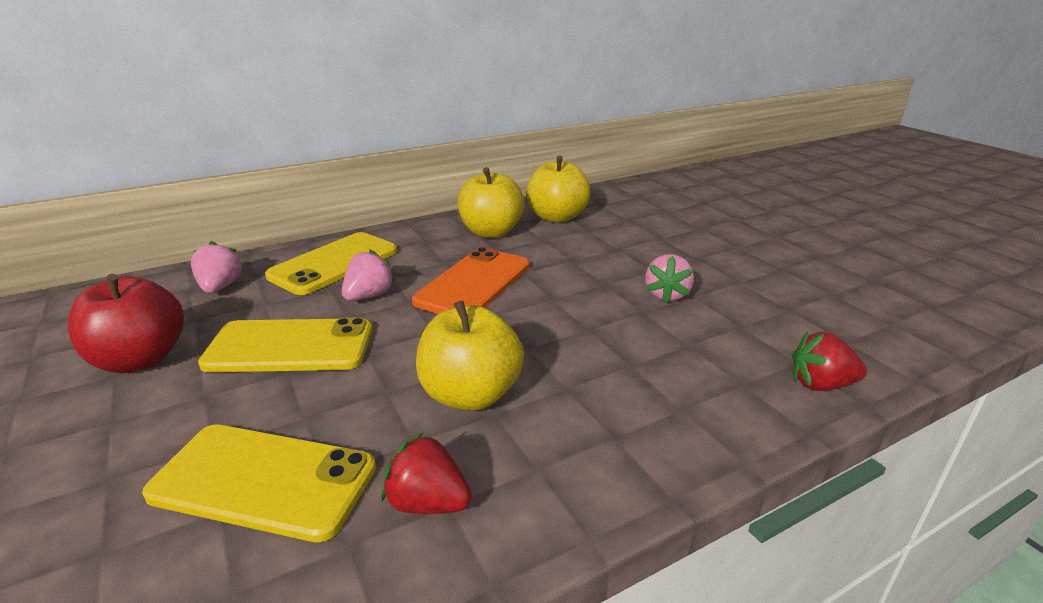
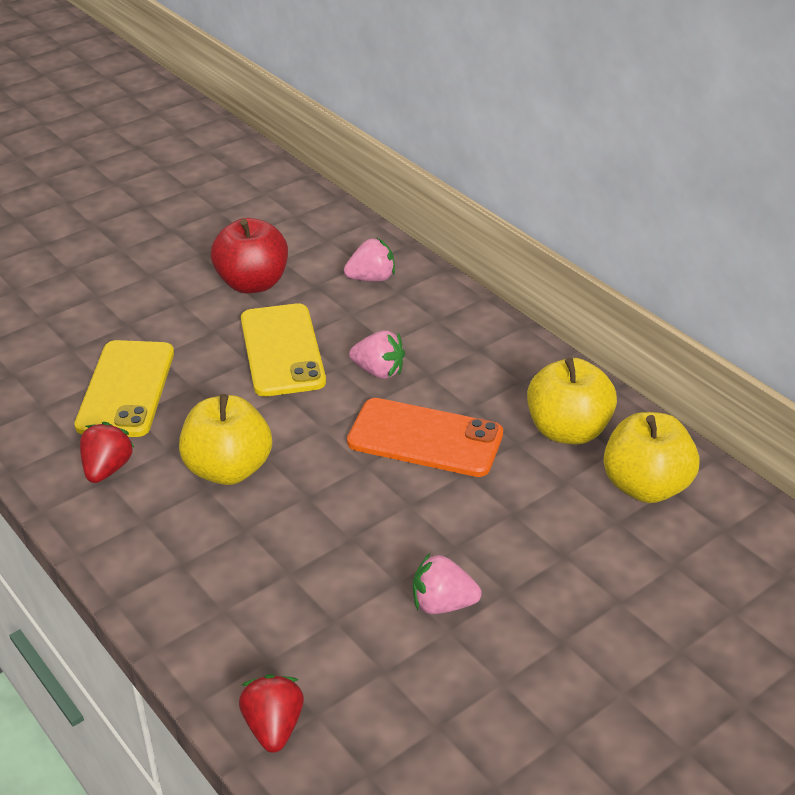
camera: 80 degrees right, 10 degrees up
yellow phone [265,232,397,295] -> none

